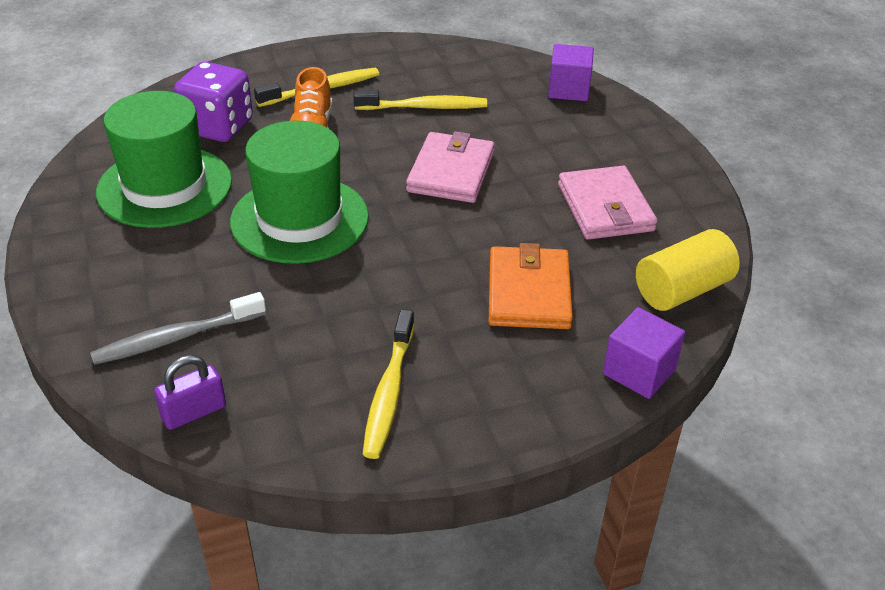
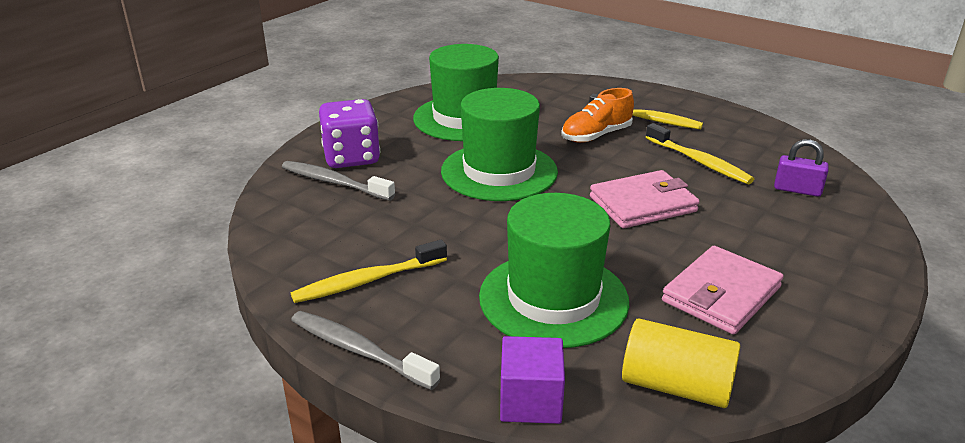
camera: 55 degrees right, 10 degrees down
purple padlock [154,355,226,430] -> purple padlock moved to [774,139,829,197]
purple dice [174,62,253,142] -> purple dice moved to [319,99,380,168]
orange wallet [489,243,573,329] -> green hat [479,193,629,348]
purple cube [548,44,594,101] -> none
none -> grey toothbrush [291,311,440,390]

